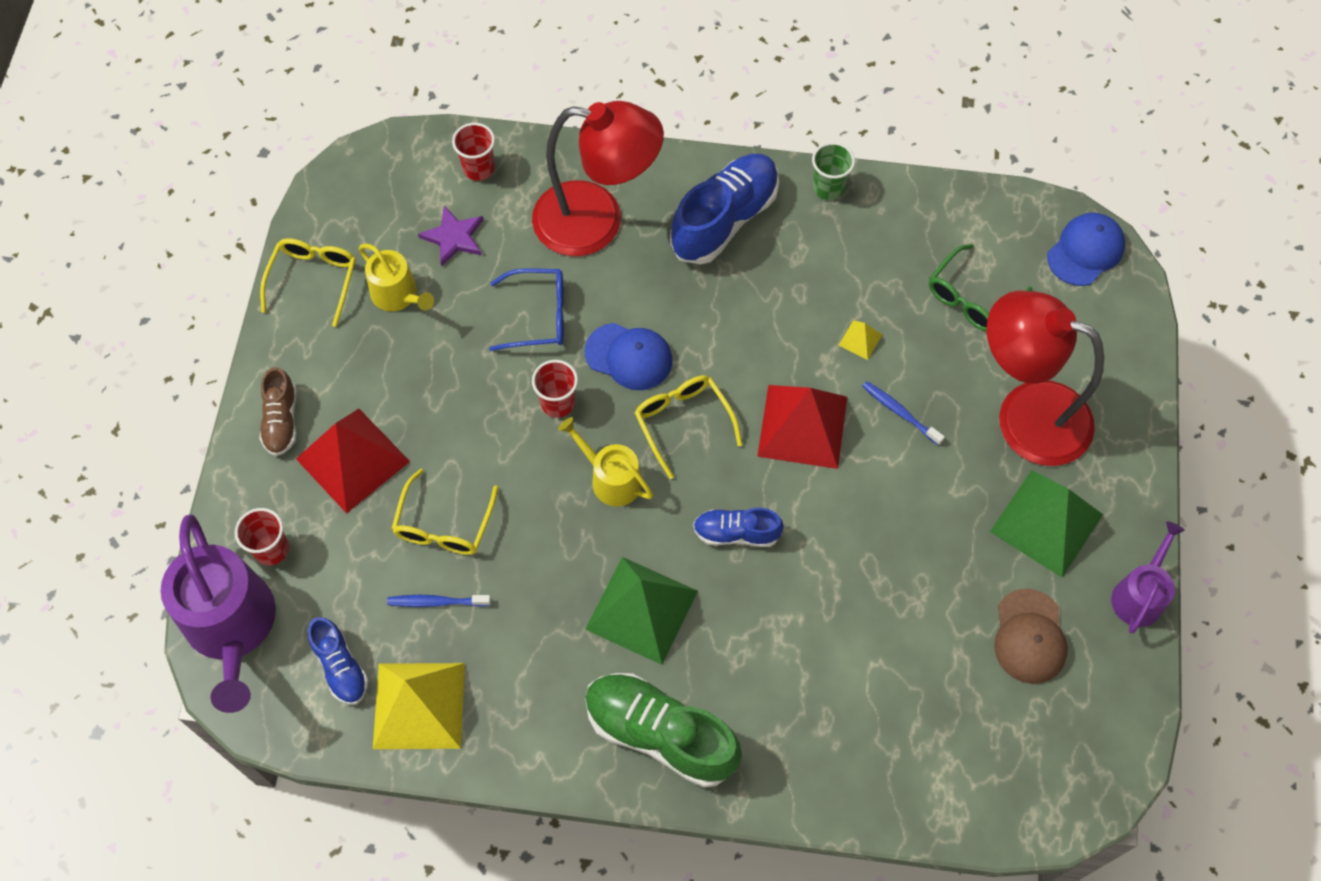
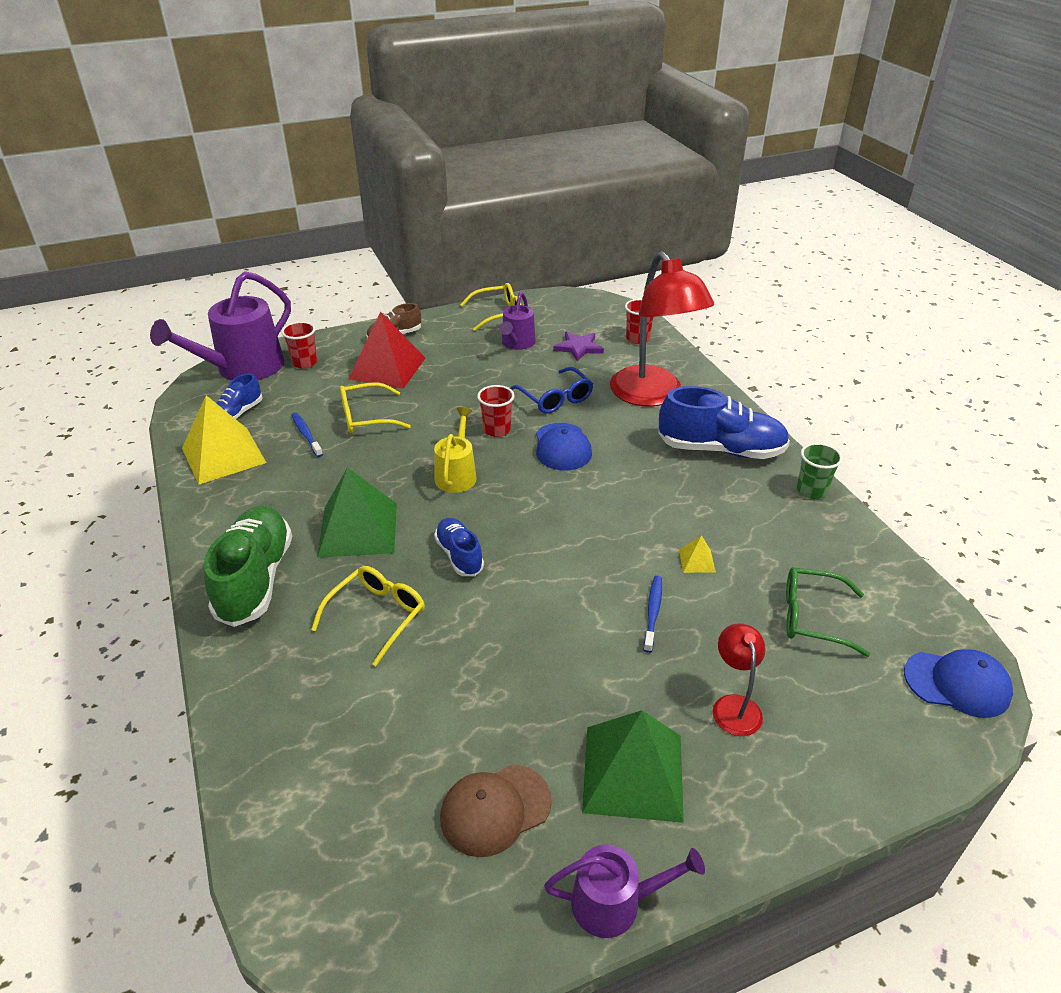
camera: 60 degrees right, 25 degrees down
yellow watering can [359,244,434,311] -> purple watering can [500,292,536,350]
yellow glasses [635,375,742,479] -> yellow glasses moved to [311,566,425,666]
red pyramid [757,385,847,469] -> none
red lamp [987,291,1104,466] -> red lamp [713,623,766,736], size x0.46

